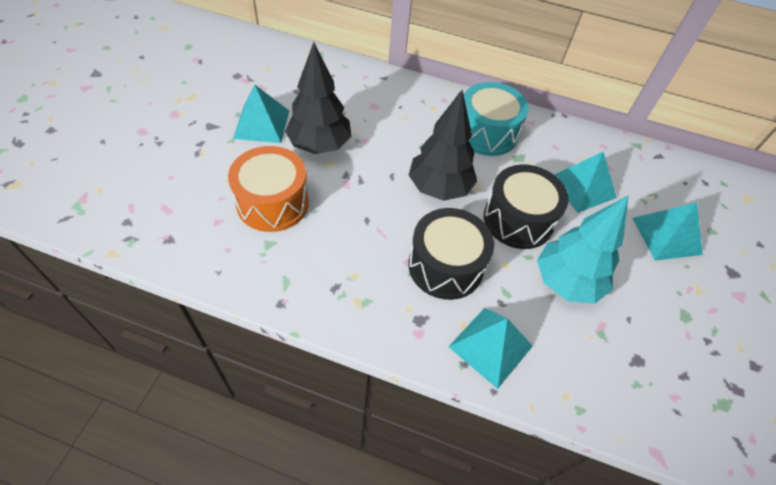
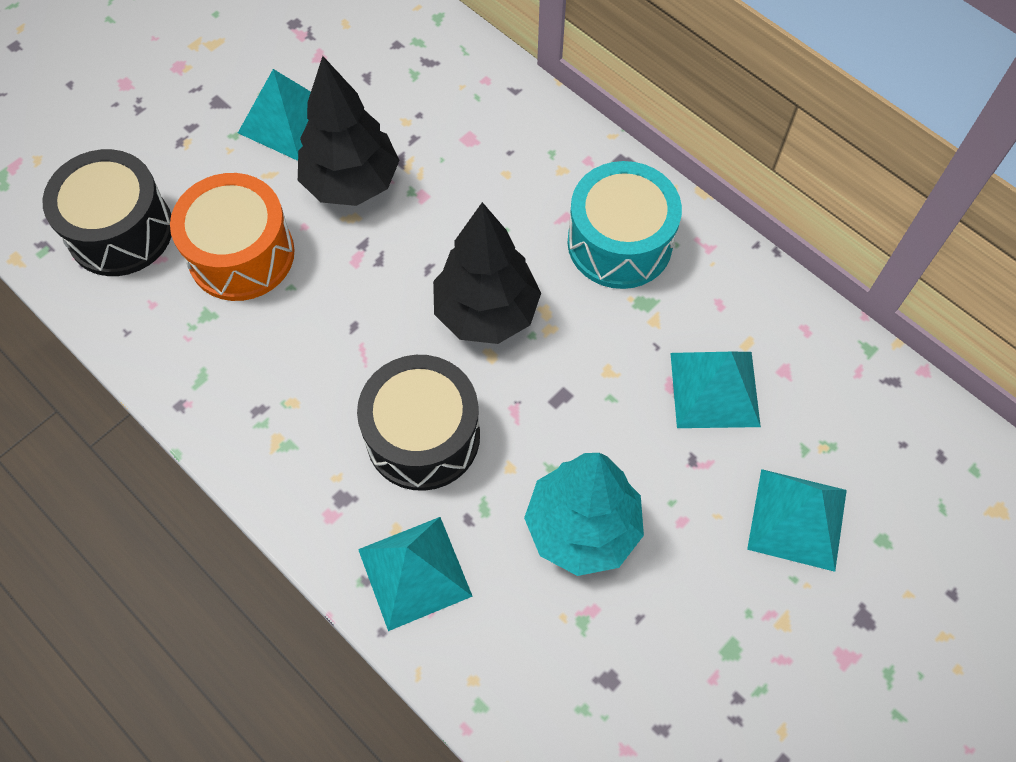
camera: 30 degrees right, 10 degrees up
black drum [484,165,569,249] -> black drum moved to [42,149,172,276]

